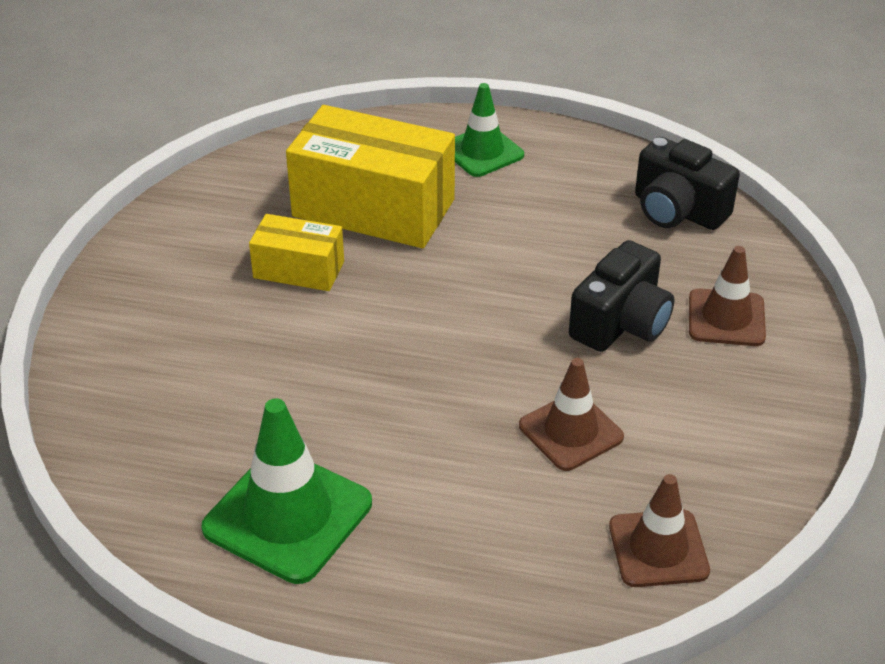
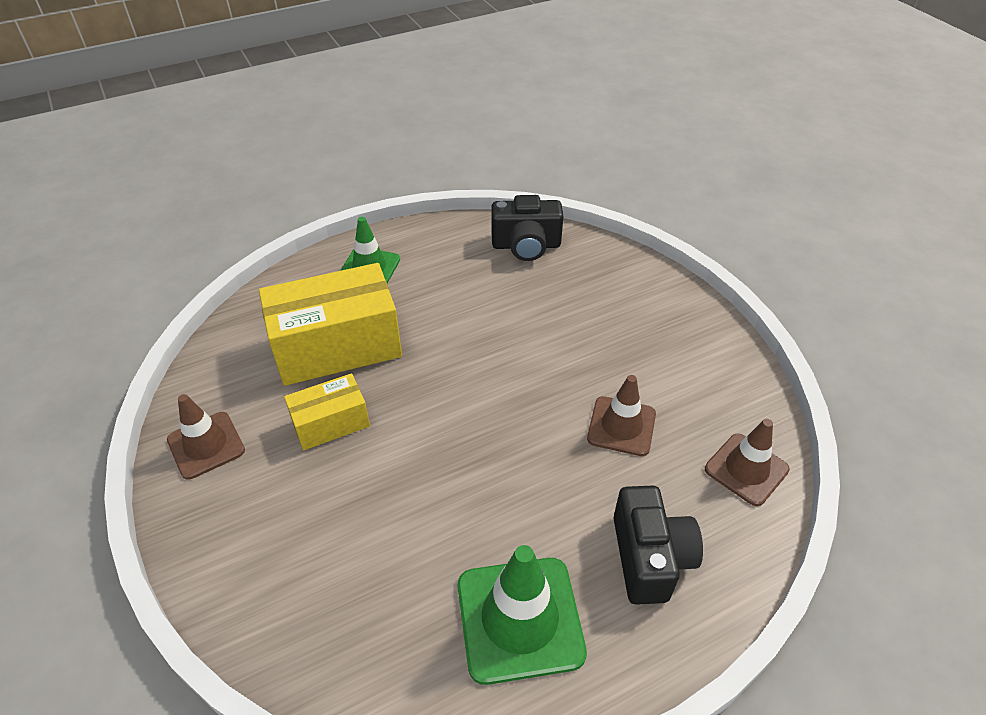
camera: 40 degrees left, 5 degrees up
black camera [569,240,675,352] -> black camera moved to [613,485,703,605]
brown traffic cone [689,246,766,346] -> brown traffic cone moved to [167,394,245,480]

